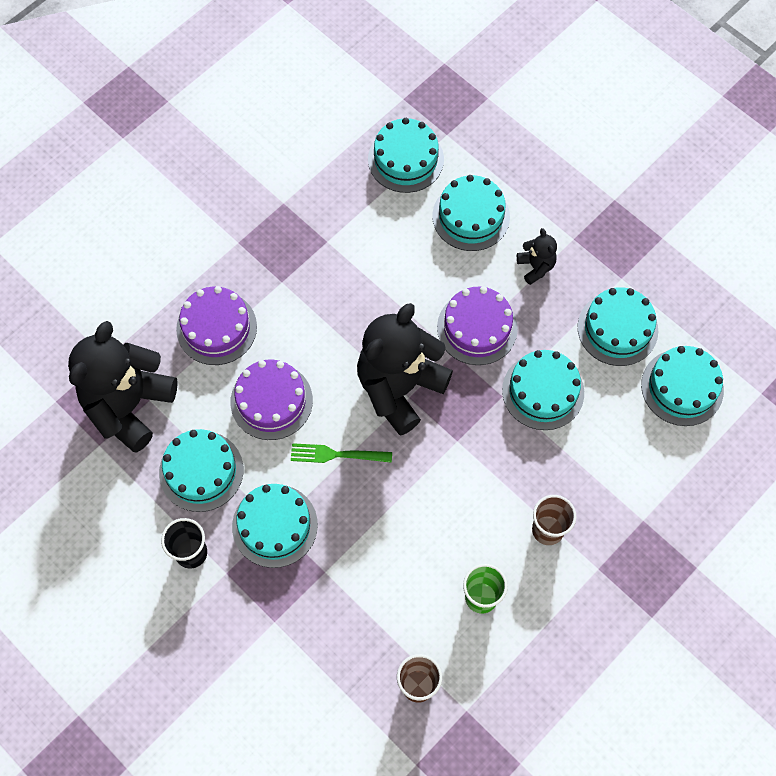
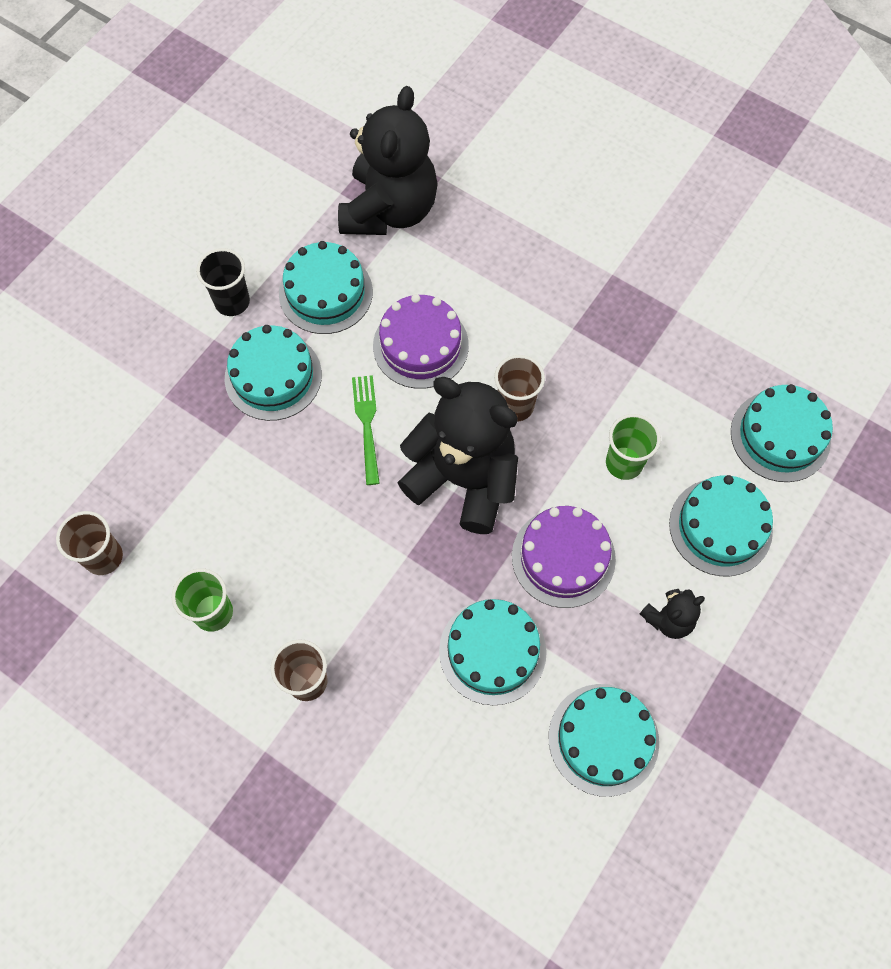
camera: 80 degrees right, 0 degrees up
black teddy bear [68,321,178,453] -> black teddy bear turned 90 degrees clockwise [338,86,438,235]
purple cake [176,286,257,365] -> none
turquoise cake [641,346,724,426] -> none
none -> brown cup [494,355,545,422]
none -> green cup [606,414,661,480]

